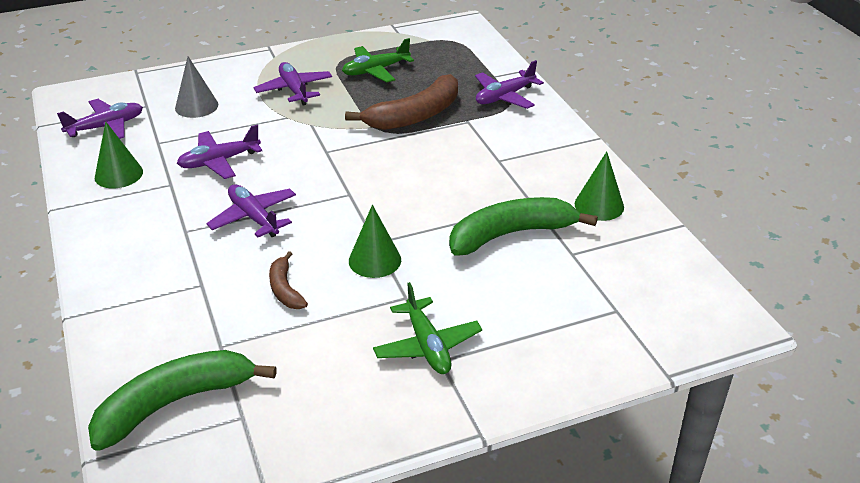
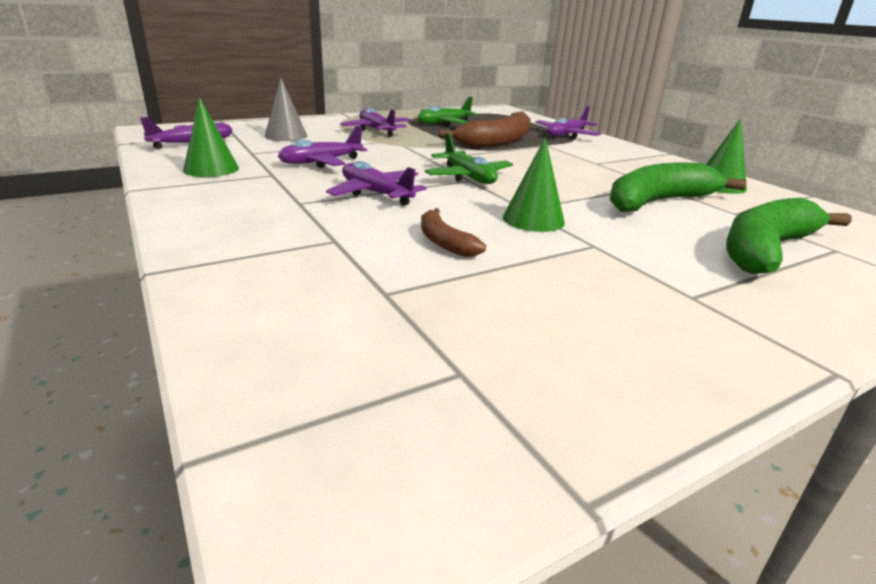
camera: 10 degrees left, 10 degrees down
green banana [88,350,277,451] -> green banana moved to [726,198,851,274]
green plane [373,282,482,374] -> green plane moved to [425,133,513,184]

